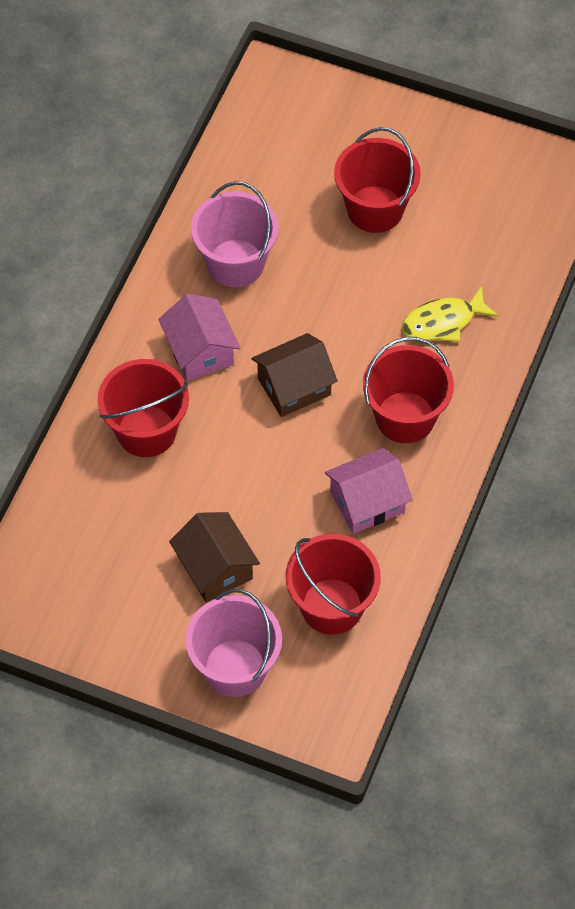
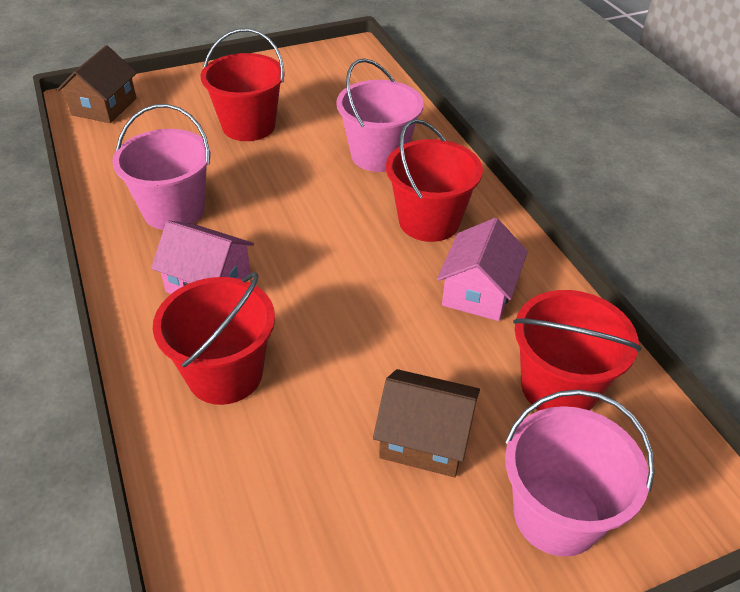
camera: 45 degrees left, 15 degrees down
brown house [252,333,338,417] -> brown house moved to [57,45,137,123]
yellow fish [402,286,498,342] -> pink bucket [336,59,424,172]

